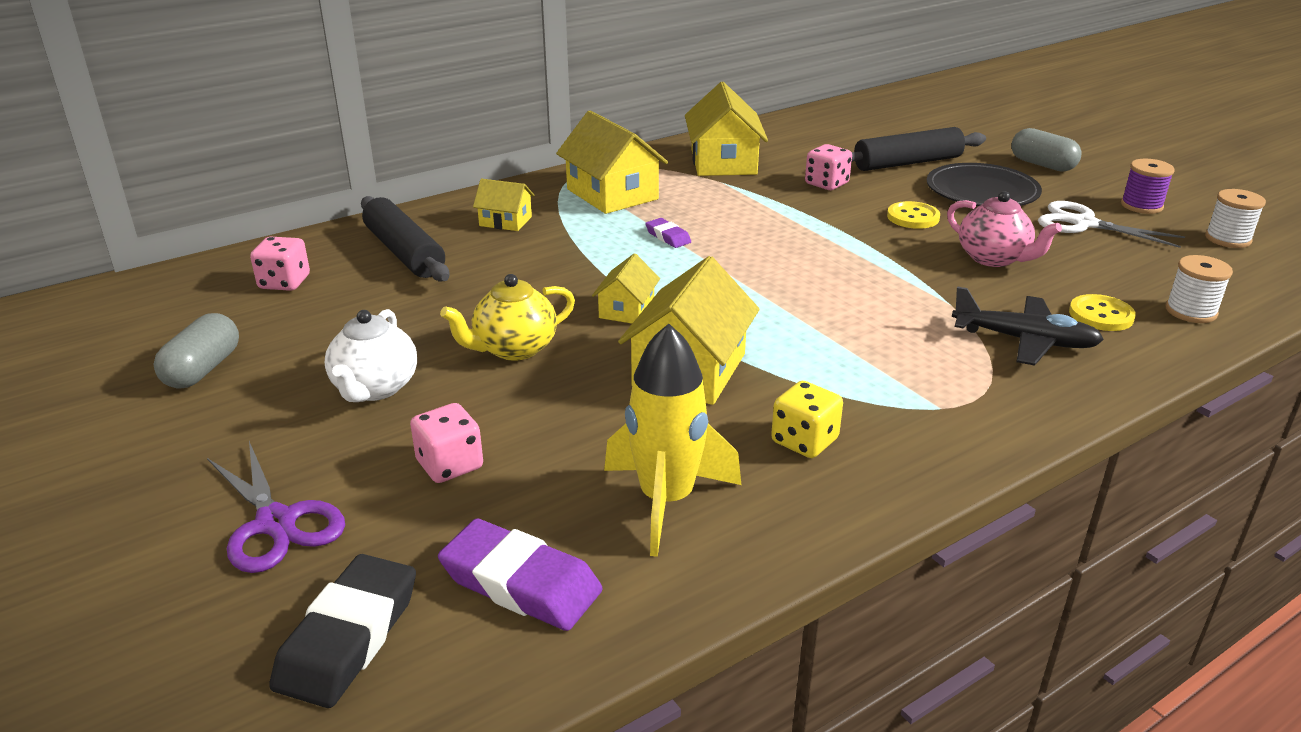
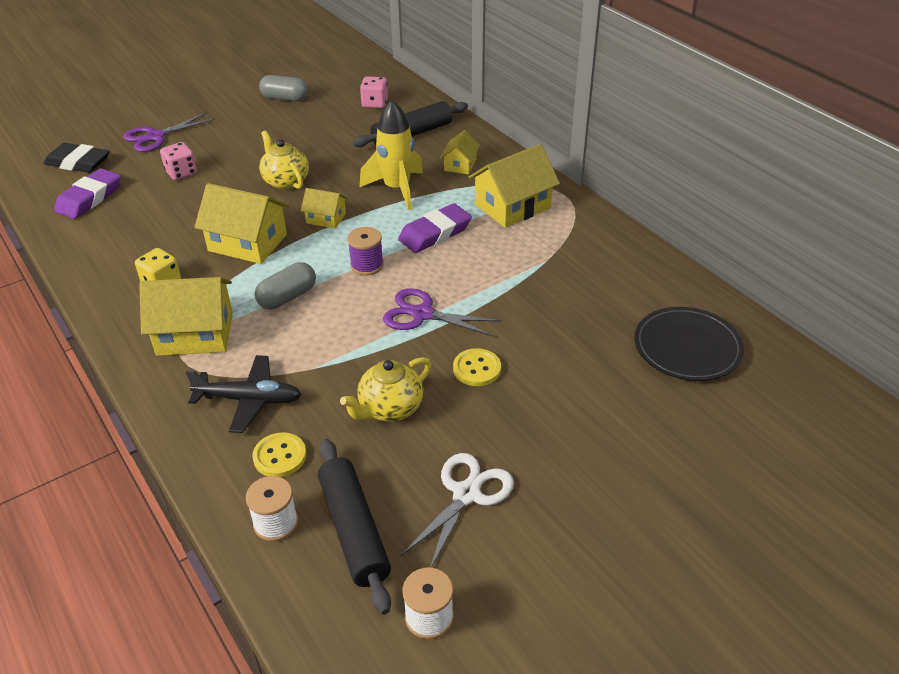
camera: 90 degrees right, 10 degrees up
white teapot [325,309,417,402] -> none
yellow rocket [604,323,741,557] -> yellow rocket moved to [360,100,423,210]
purple eraser [645,218,691,248] -> purple eraser [398,203,472,253], size x1.90
yellow house [685,82,768,176] -> yellow house moved to [139,277,233,356]
pink dice [805,144,852,190] -> none
black rolling pin [852,127,986,171] -> black rolling pin moved to [318,439,391,615]
black plate [927,163,1042,206] -> black plate moved to [635,307,744,381]
pink teapot [947,191,1062,267] -> yellow teapot [340,357,432,422]
black plane [952,287,1104,366] -> black plane turned 105 degrees counterclockwise [186,355,301,433]
grey capsule [1011,128,1082,172] -> grey capsule moved to [255,262,316,310]
purple spool [1121,159,1175,214] -> purple spool moved to [347,227,384,276]
none -> purple scissors [383,288,502,337]

